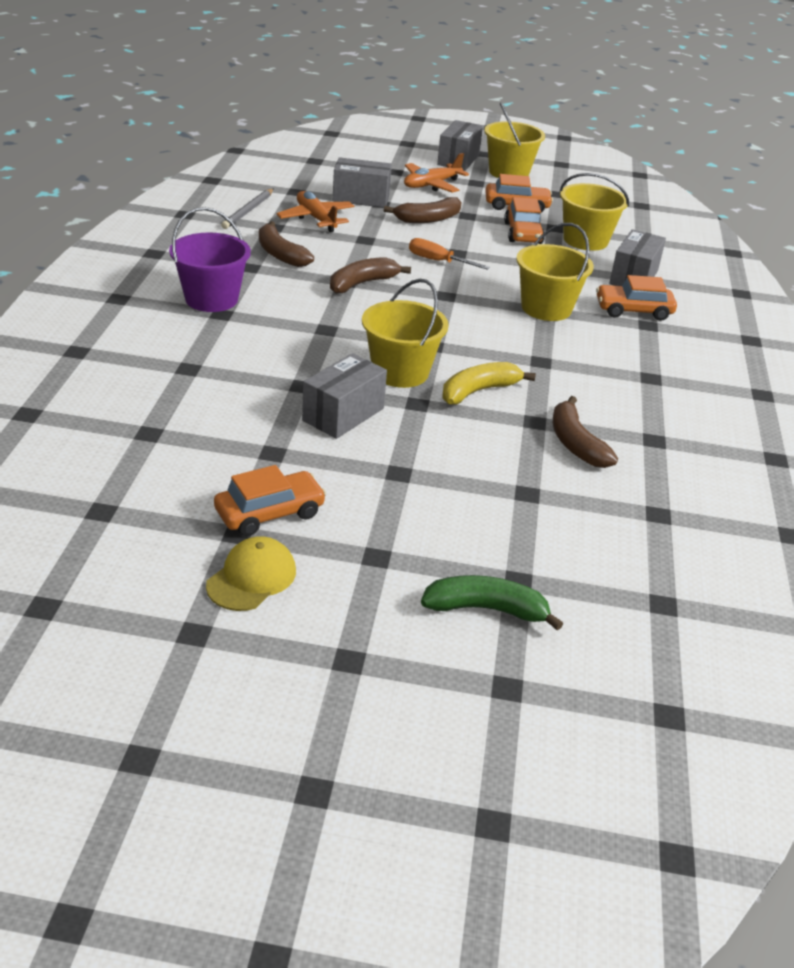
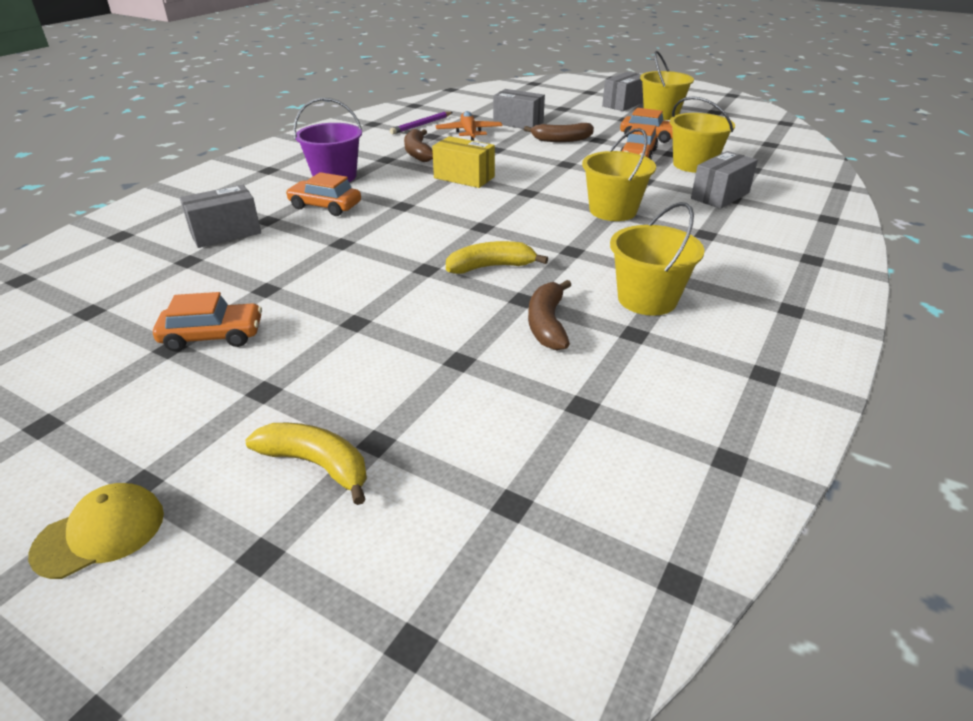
camera: 25 degrees right, 0 degrees up
yellow cap [206,536,296,611] -> yellow cap moved to [28,483,164,579]
grey pencil [221,189,273,229] -> purple pencil [390,112,453,134]
grey box [302,353,387,439] -> grey box moved to [180,185,261,248]
brown banana [330,257,411,294] -> yellow box [432,136,495,188]
yellow bucket [362,279,449,388] -> yellow bucket moved to [610,202,704,316]
orange plane [404,153,469,192] -> none
orange screwdriver [409,238,490,270] -> none
green banana [421,575,563,631] -> yellow banana [245,423,367,505]
orange car [596,275,677,321] -> orange car moved to [286,172,361,216]

